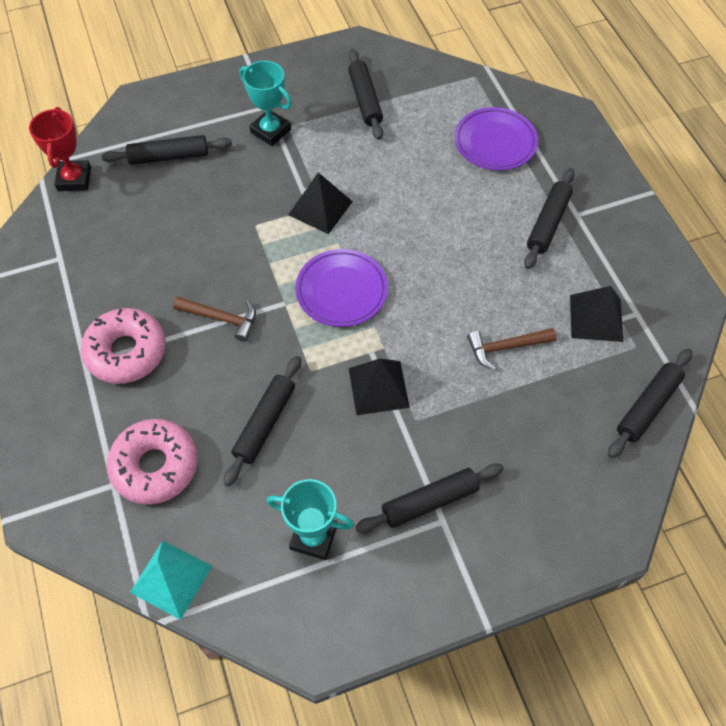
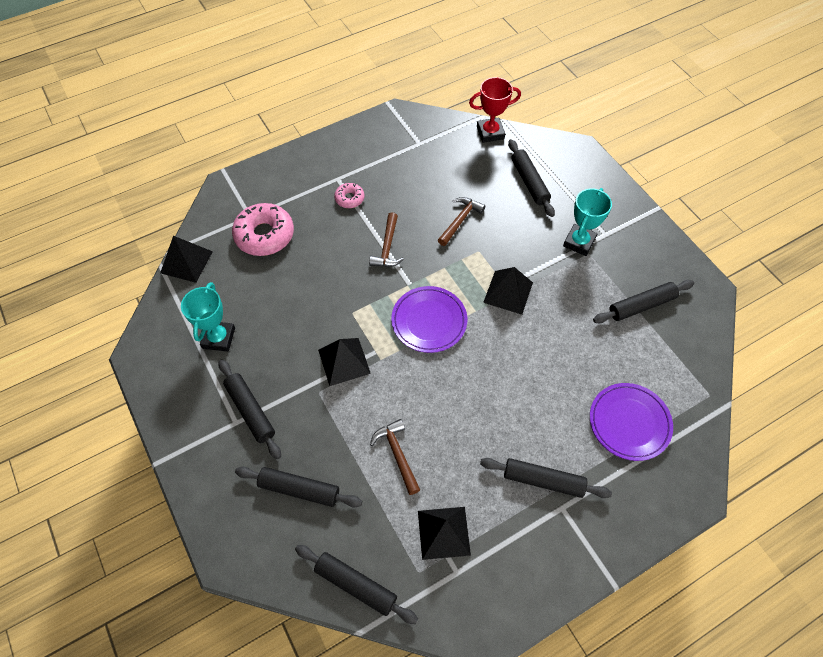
camera: 80 degrees right, 0 degrees up
pink donut [81,308,166,384] -> pink donut [334,183,364,208], size x0.51
turquoise pyramid [130,541,212,620] -> black pyramid [160,236,213,283]
black rolling pin [224,356,301,487] -> black rolling pin moved to [235,467,362,507]
none -> brown hammer [438,197,485,246]

